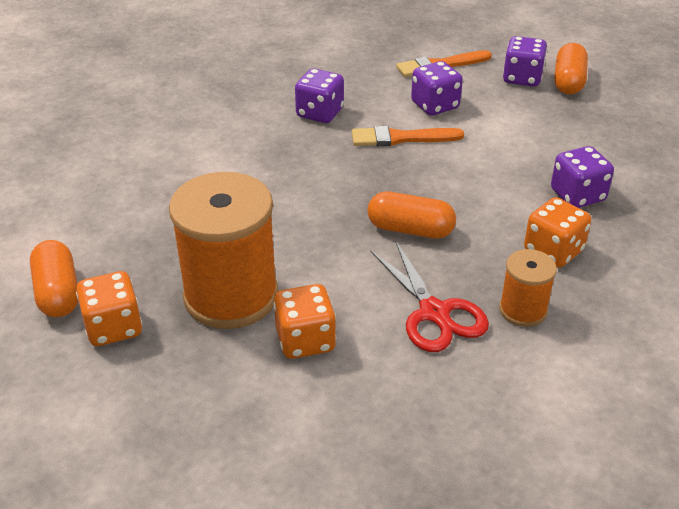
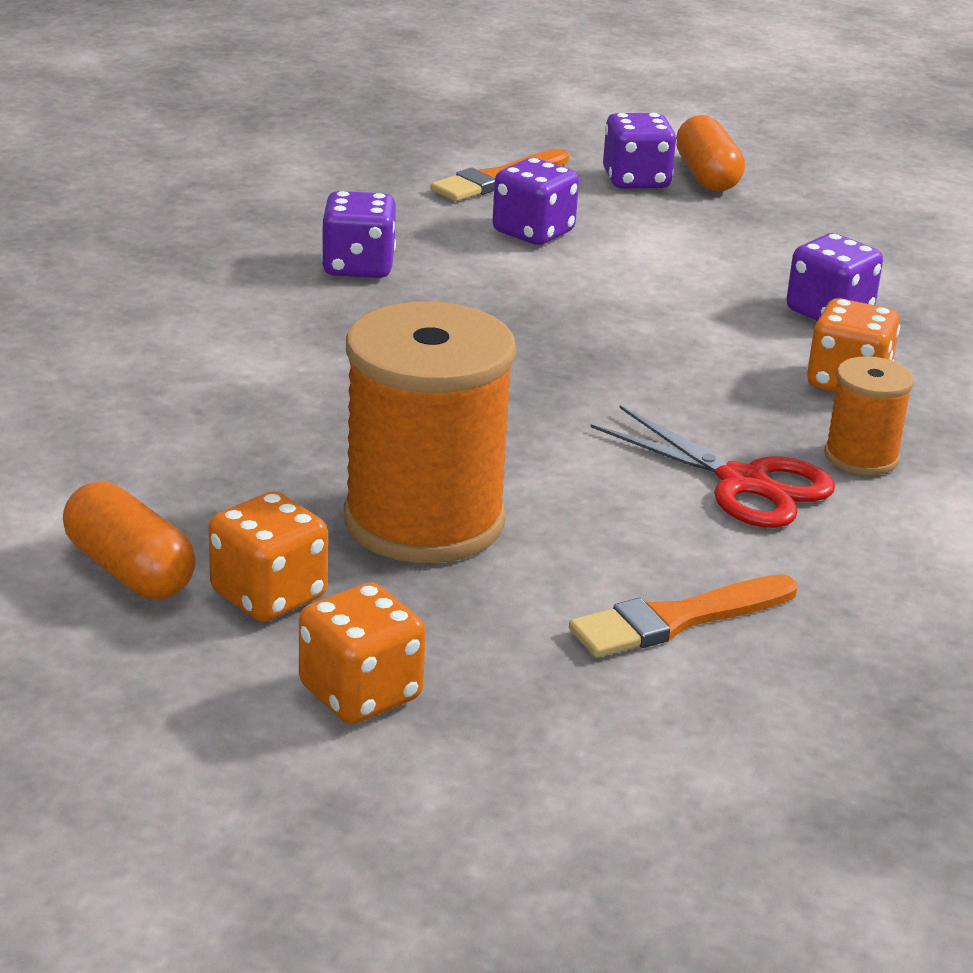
camera: 25 degrees left, 10 degrees down
orange dice [273,284,336,359] -> orange dice moved to [299,582,426,724]
orange brush [352,126,464,146] -> orange brush moved to [569,574,798,658]
orange capsule [367,192,456,239] -> none

